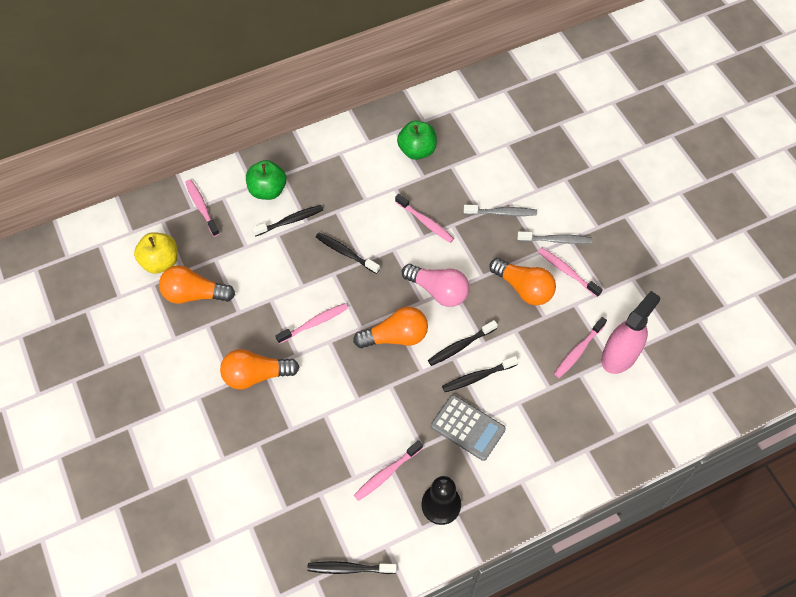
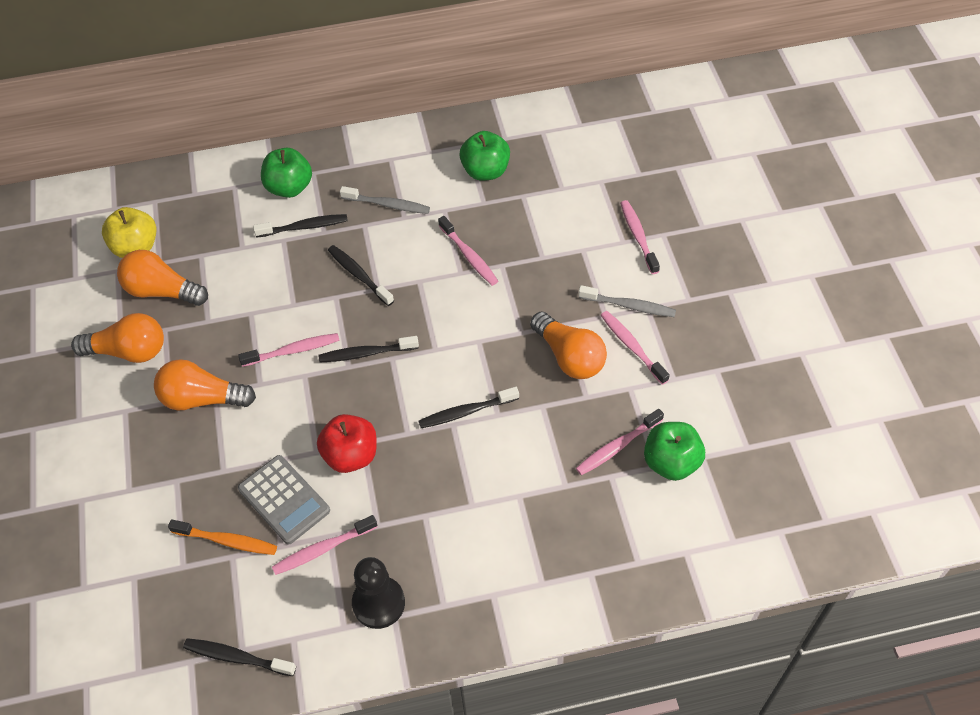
camera: 15 degrees right, 5 degrees down
pink toothbrush [185,180,219,237] -> pink toothbrush moved to [620,200,660,274]
orange light bulb [353,306,428,348] -> orange light bulb moved to [71,313,164,363]
pink light bulb [402,264,469,307] -> none
grey calculator [431,395,506,461] -> grey calculator moved to [238,455,330,544]
black toothbrush [442,356,518,392] -> black toothbrush moved to [319,336,419,362]
grey toothbrush [464,205,537,216] -> grey toothbrush moved to [340,186,430,214]
pink spray bottle [601,291,660,374] -> green apple [644,422,705,481]
none -> orange toothbrush [168,519,277,555]
none -> red apple [317,414,377,473]

